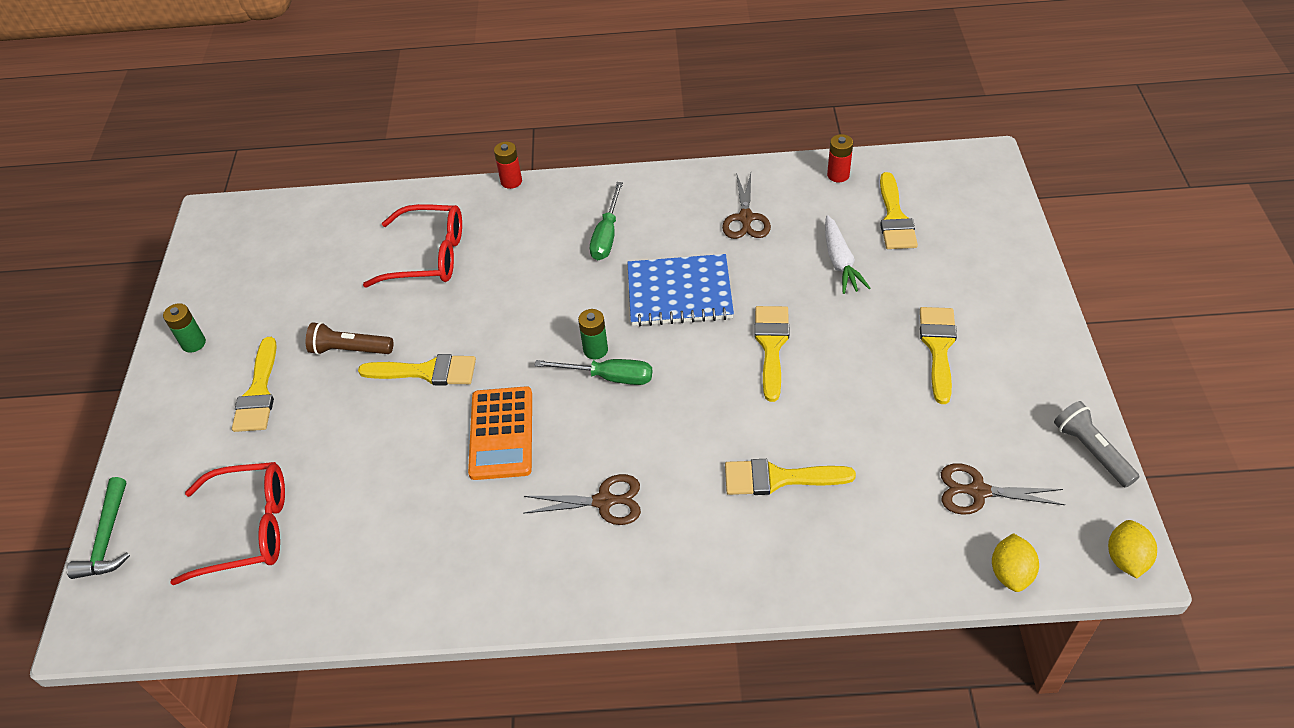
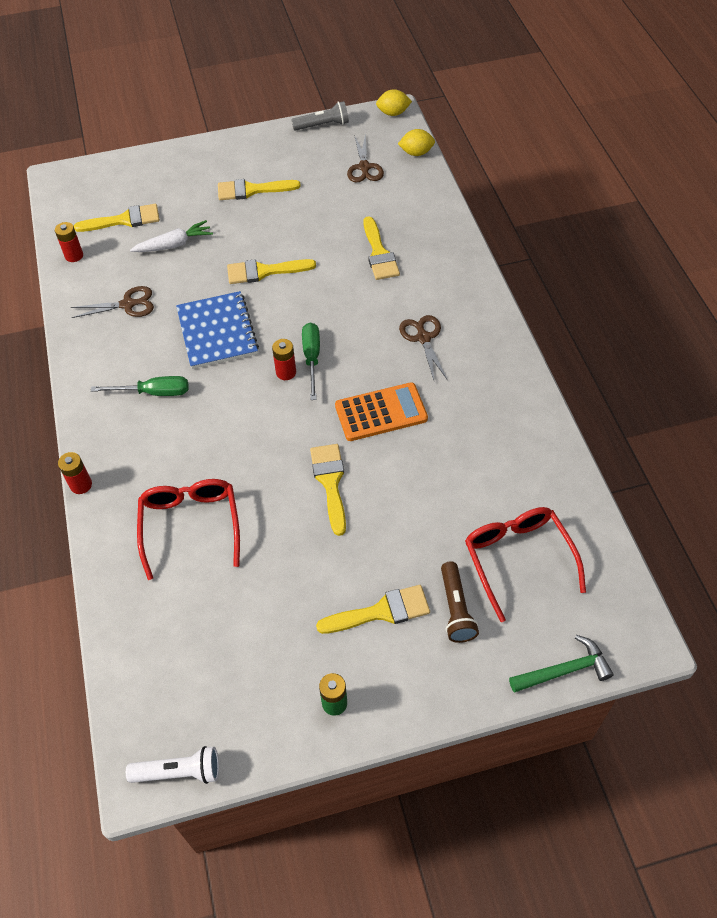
camera: 105 degrees left, 5 degrees up
brown flashlight [306,322,393,355] -> brown flashlight moved to [441,561,479,643]
green battery [578,309,608,359] -> red battery [272,339,296,380]
grey flashlight [1054,401,1140,488] -> grey flashlight turned 150 degrees counterclockwise [291,101,349,131]
none -> white flashlight [126,746,219,784]

